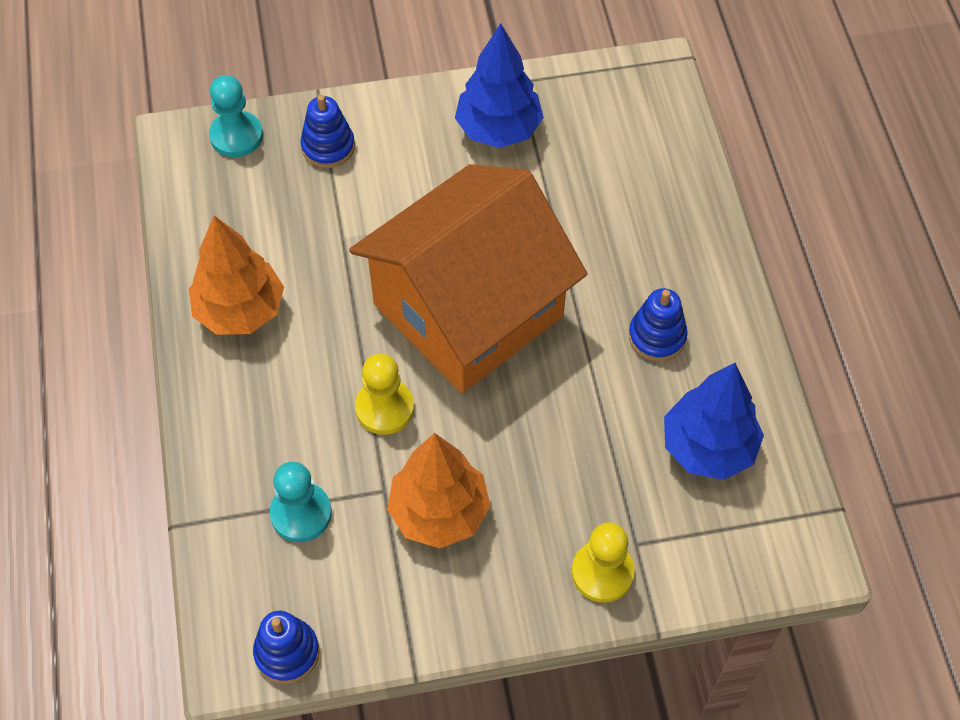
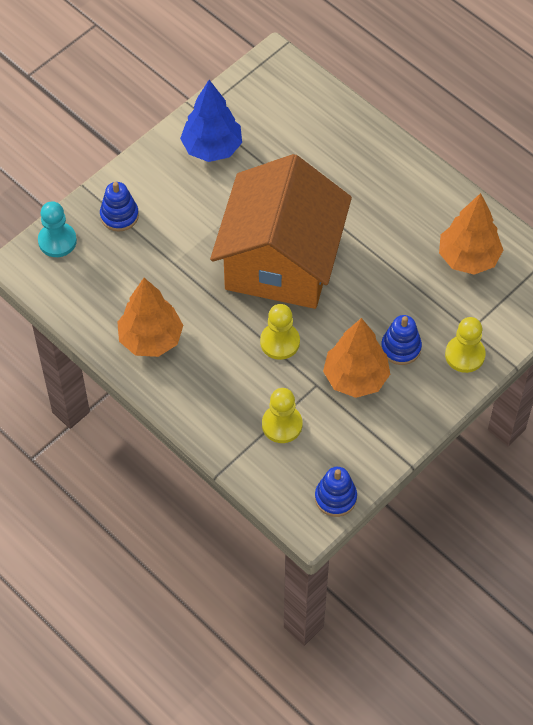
camera: 35 degrees left, 0 degrees up
turquoise pawn [270,462,332,542] -> yellow pawn [262,388,302,443]
blue stacking toy [629,288,688,361] -> blue stacking toy moved to [381,315,422,365]
blue tree [664,363,764,480] -> orange tree [439,193,503,275]

